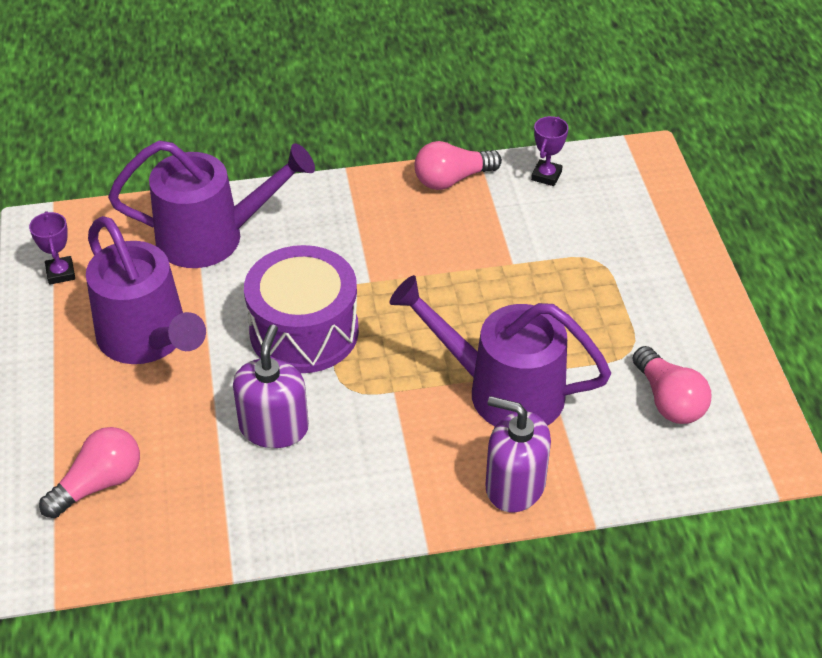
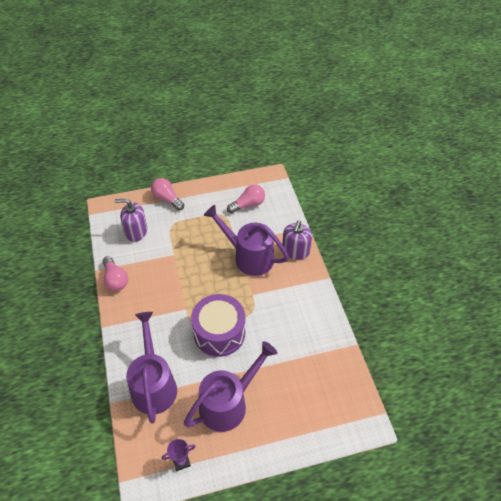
camera: 95 degrees left, 5 degrees up
pink light bulb [39,427,140,518] -> pink light bulb moved to [151,178,184,211]
purple soap dispenser [233,325,309,448] -> purple soap dispenser moved to [115,199,147,242]
purple watering can [389,275,611,426] -> purple watering can turned 105 degrees clockwise [204,205,289,276]
purple trophy [531,116,568,186] -> none

